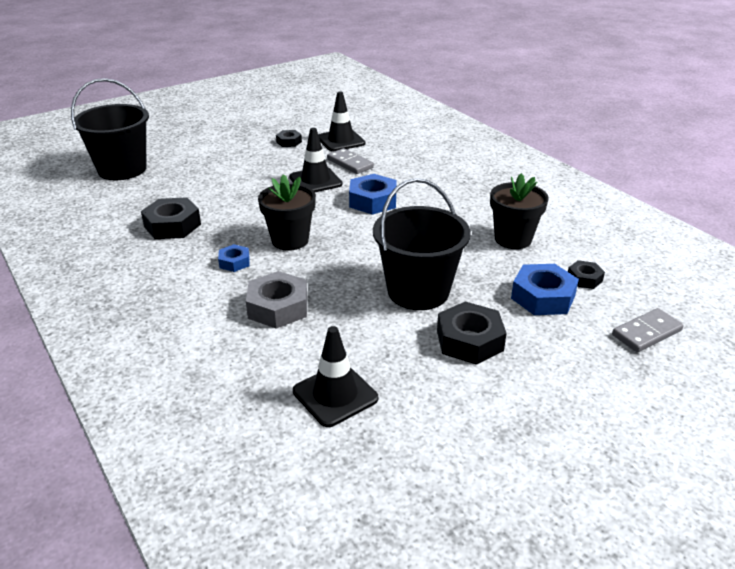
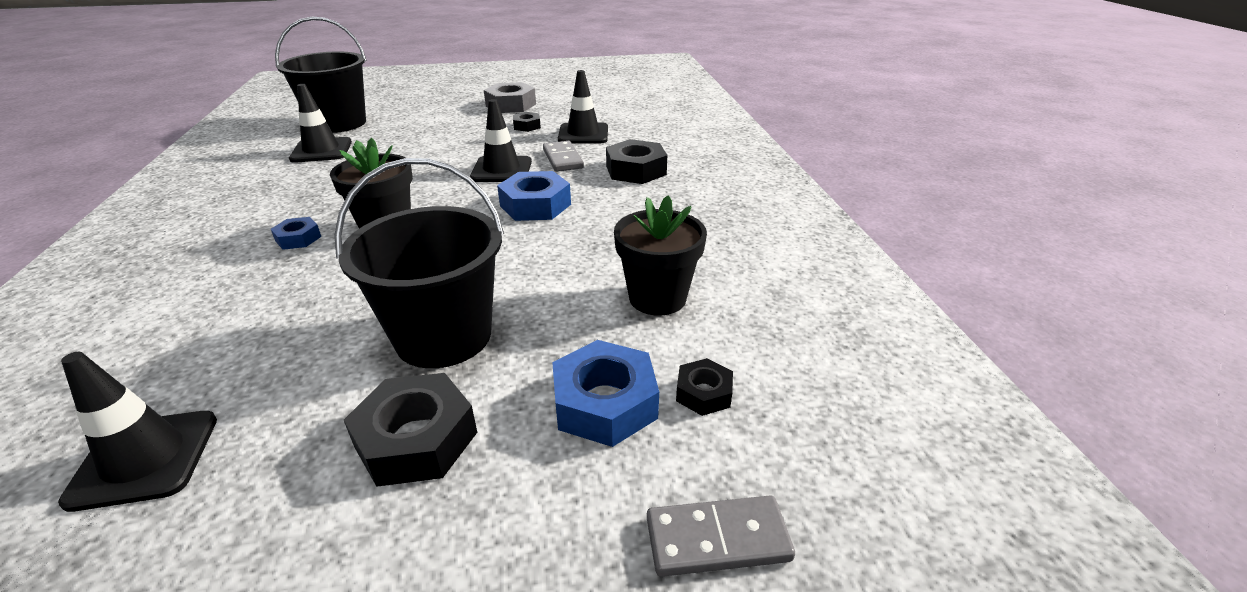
camera: 25 degrees right, 0 degrees up
black nut [141,197,201,239] -> black nut moved to [606,139,667,184]
grey nut [246,271,307,329] -> grey nut moved to [484,82,536,113]
none -> black traffic cone [289,84,352,163]

